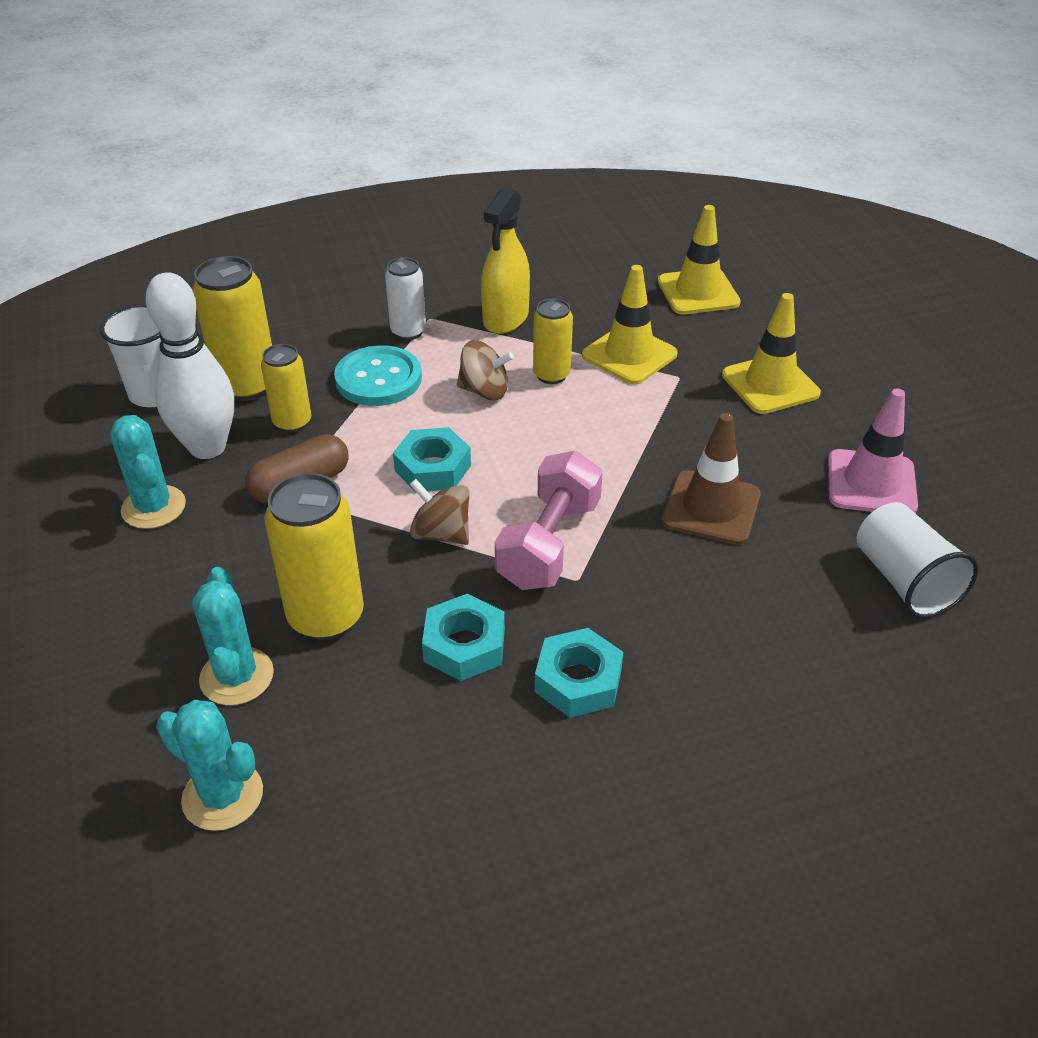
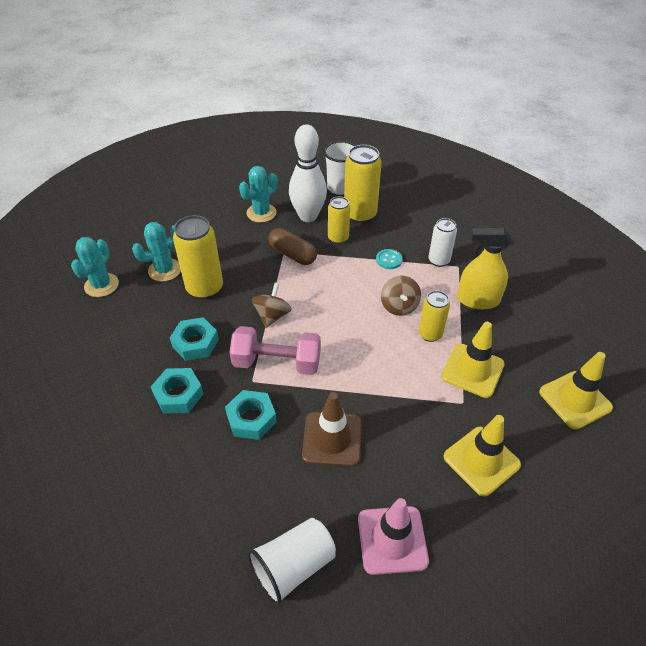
camera: 75 degrees right, 5 degrees up
turquoise button [334,345,422,406] -> turquoise button [376,249,403,269], size x0.52
turquoise nut [393,427,471,492] -> turquoise nut moved to [225,390,277,440]

